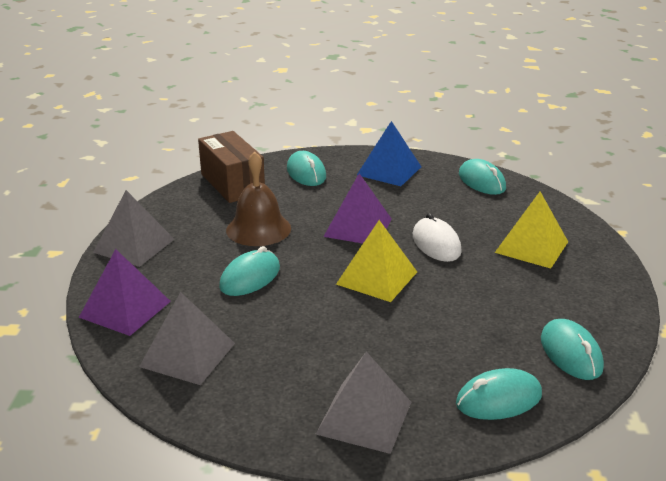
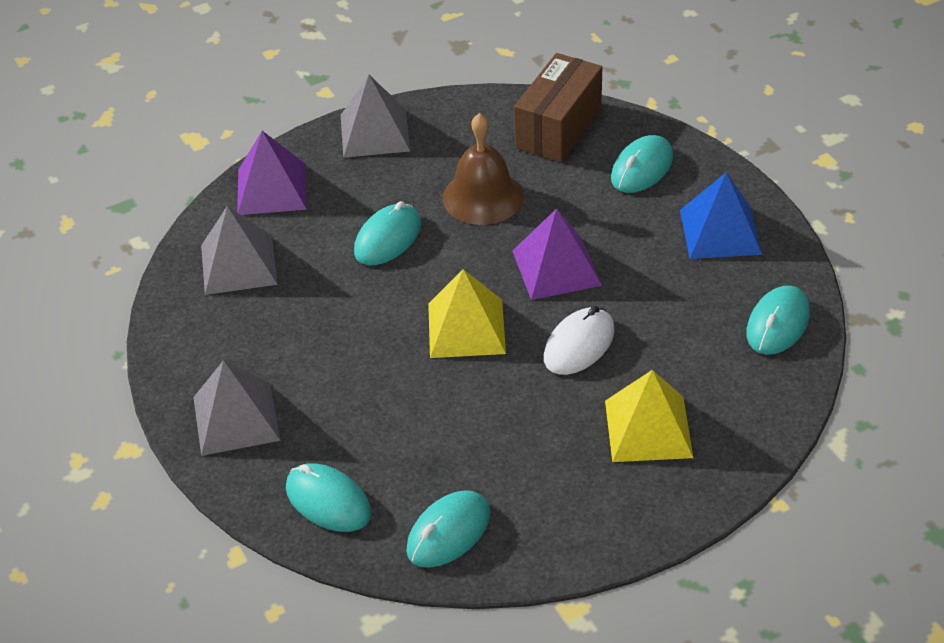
camera: 60 degrees right, 15 degrees up
turquoise mouse [219,246,280,296] -> turquoise mouse turned 60 degrees counterclockwise [354,201,421,265]

